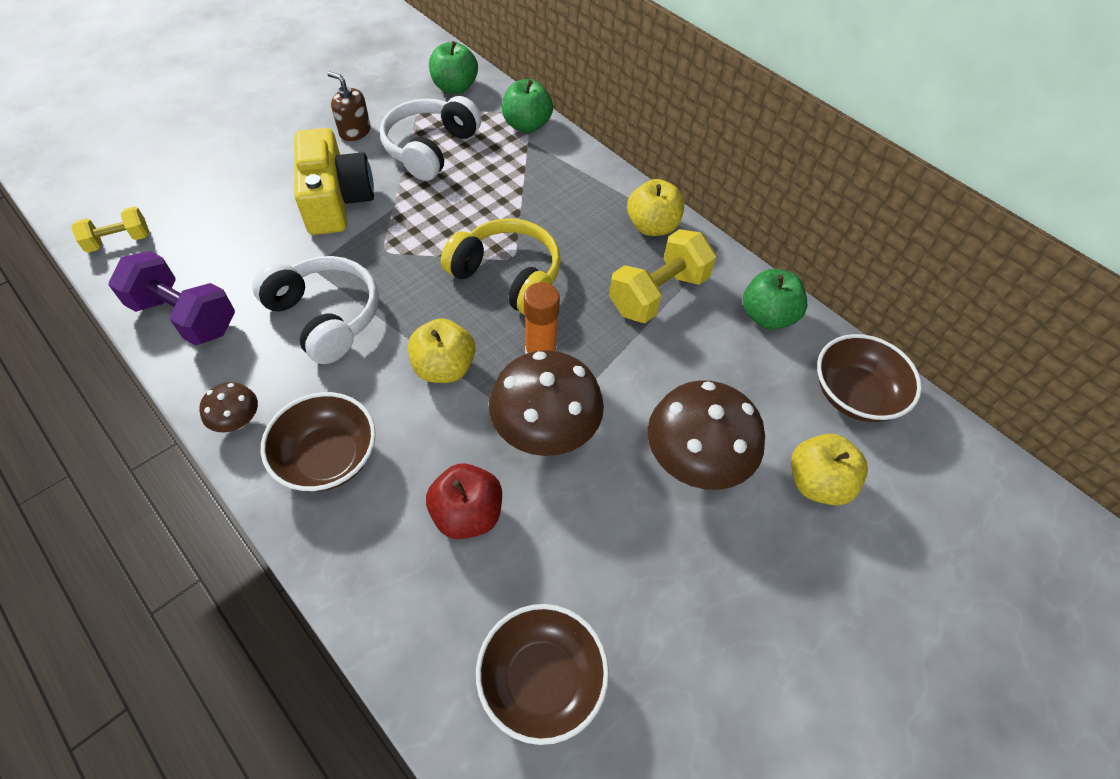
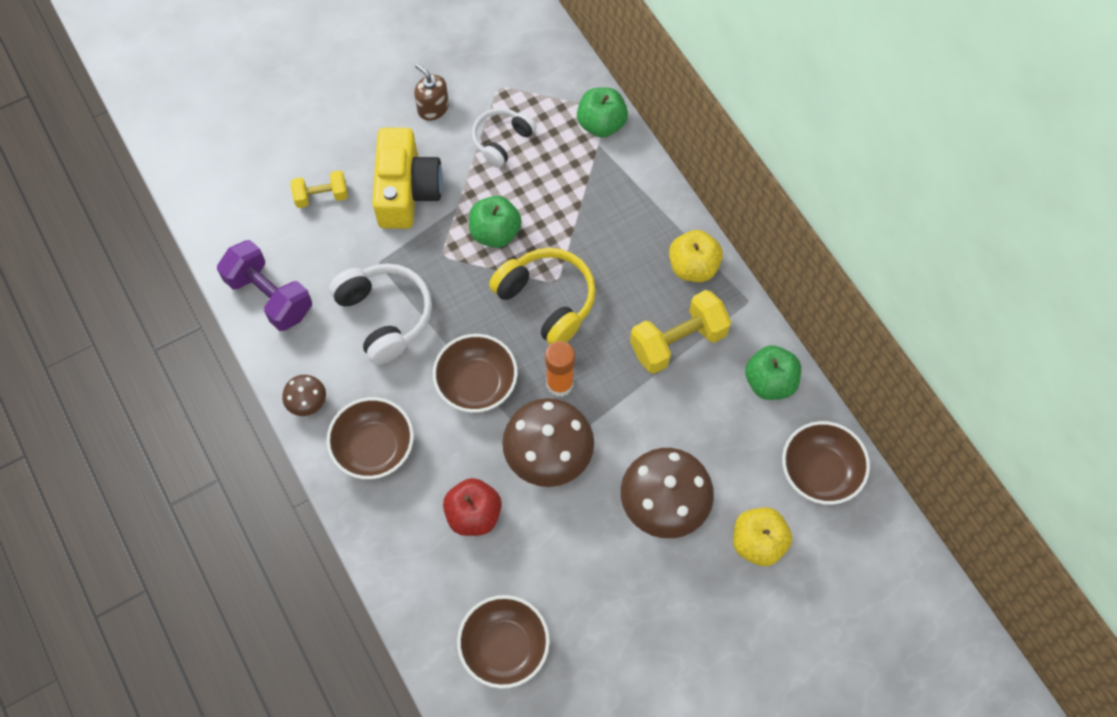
camera: 15 degrees right, 10 degrees up
yellow dumbbell [71,206,149,253] -> yellow dumbbell moved to [291,170,348,208]
white headphones [380,96,481,181] -> white headphones [472,108,537,168], size x0.65
yellow apple [408,318,475,383] -> brown bowl [433,334,518,413]
green apple [429,41,478,94] -> green apple moved to [469,196,522,248]

